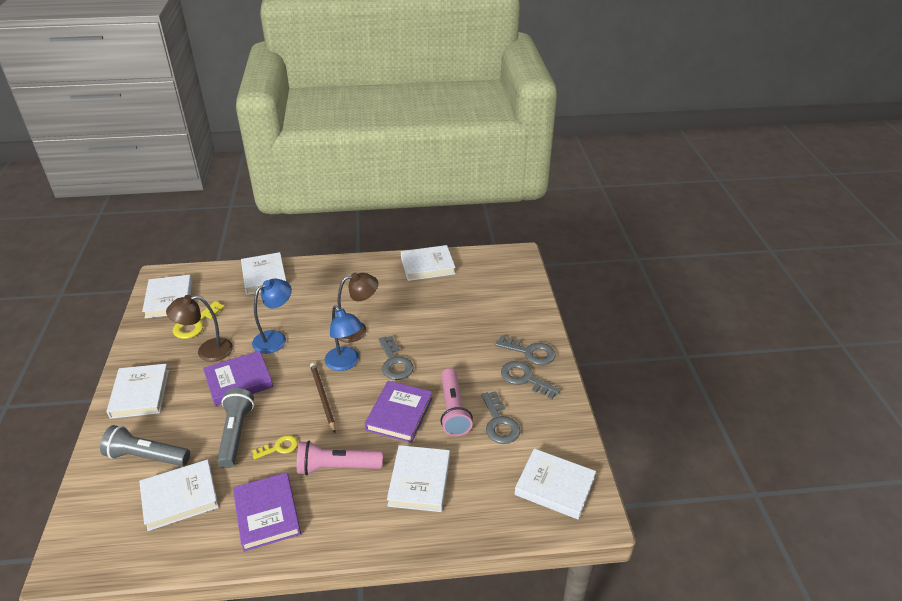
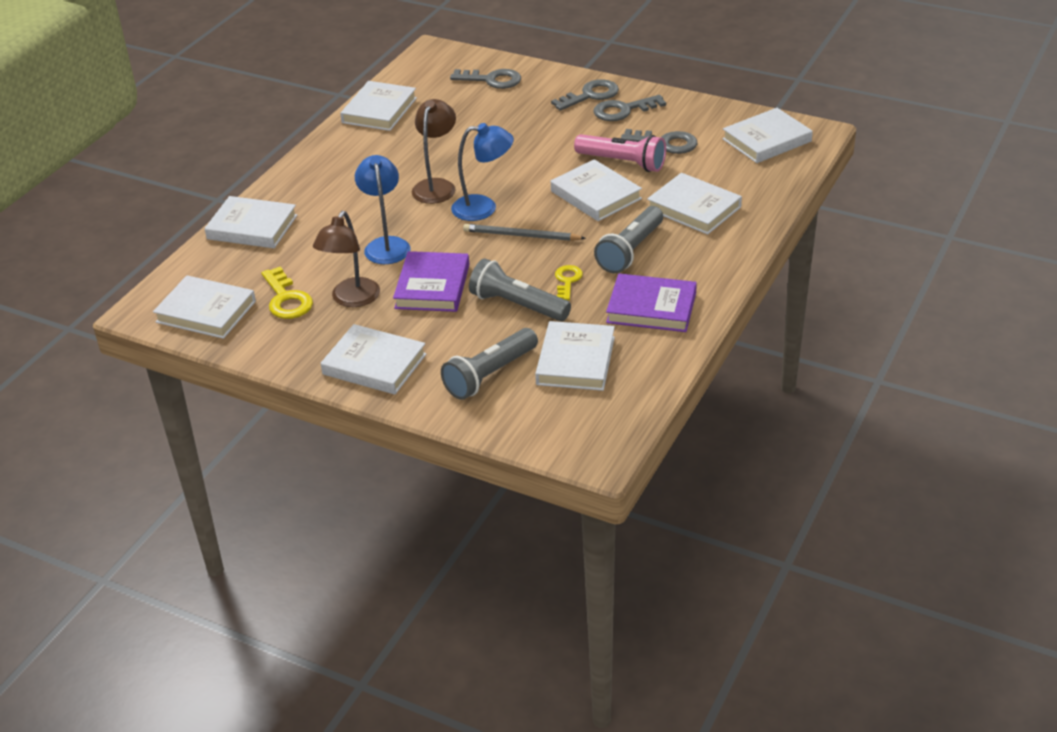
camera: 55 degrees left, 0 degrees up
pink flashlight [297,441,383,475] -> grey flashlight [594,206,663,273]
brown pencil [310,363,336,433] -> grey pencil [463,224,586,241]
purple book [365,381,432,443] -> white book [551,159,642,221]
grey key [378,336,414,380] -> grey key moved to [450,69,521,89]

